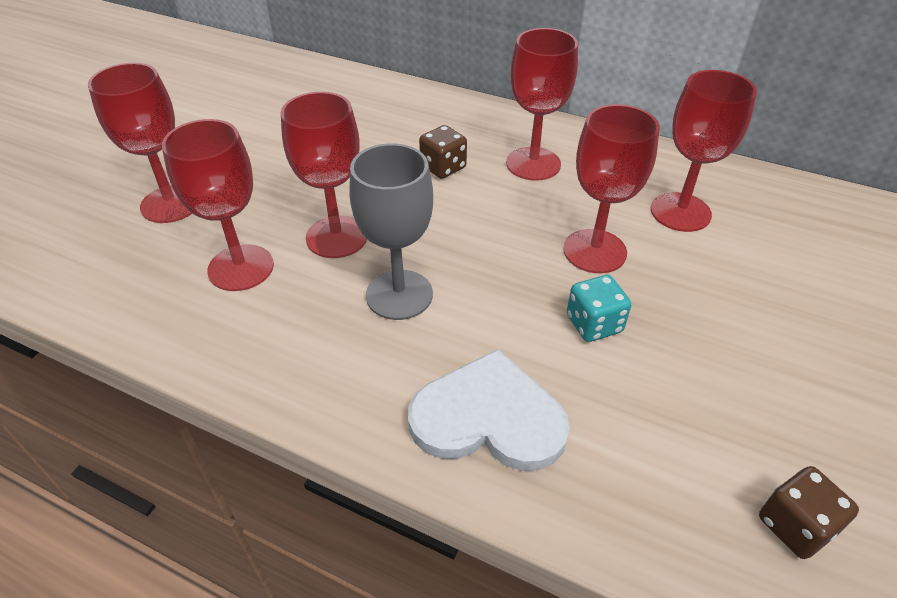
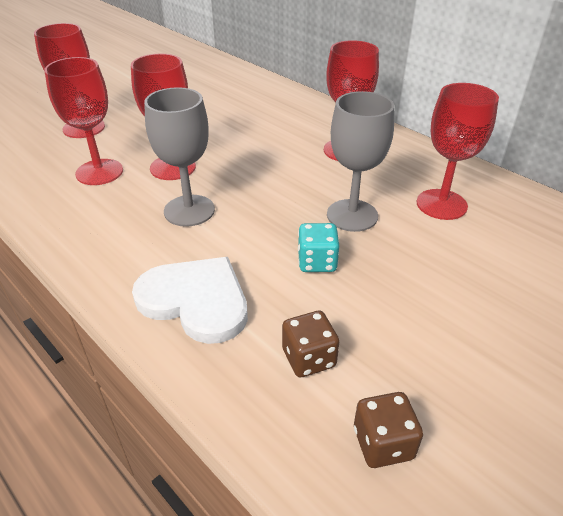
camera: 20 degrees right, 5 degrees down
brown dice [419,125,467,179] -> brown dice moved to [282,311,339,377]
red goblet [563,104,660,273] -> grey goblet [327,91,394,232]

